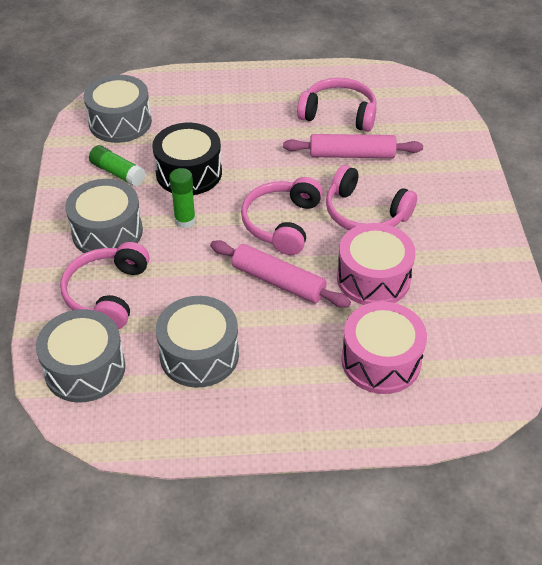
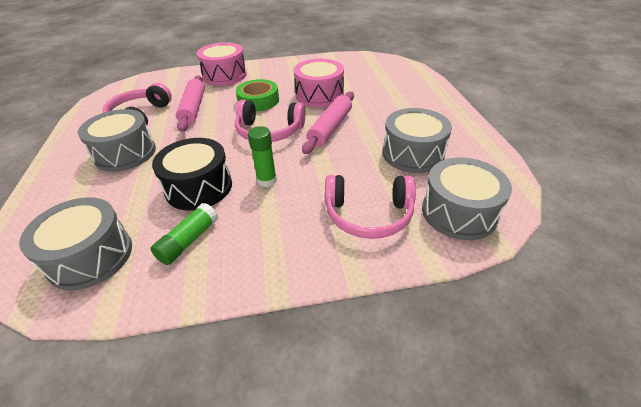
camera: 95 degrees left, 5 degrees down
grey drum [65,179,143,253] -> grey drum moved to [78,109,156,172]
pink headphones [326,165,417,230] -> green tape [236,79,279,111]
pink drum [341,301,427,394] -> pink drum moved to [196,42,247,86]

